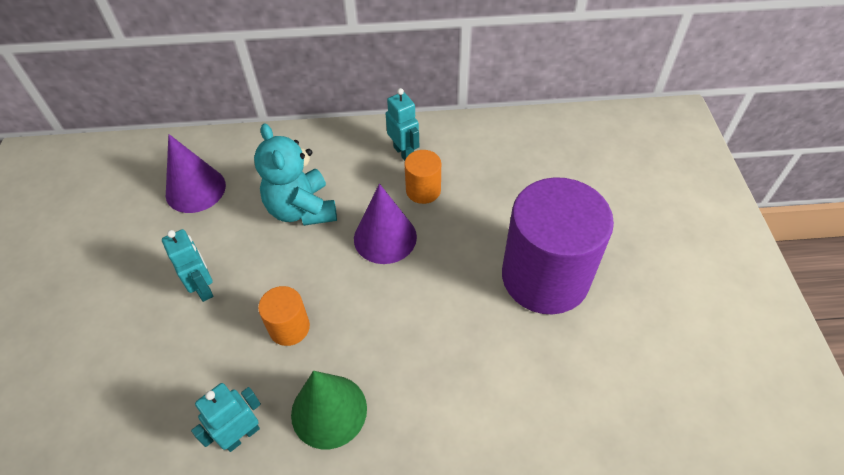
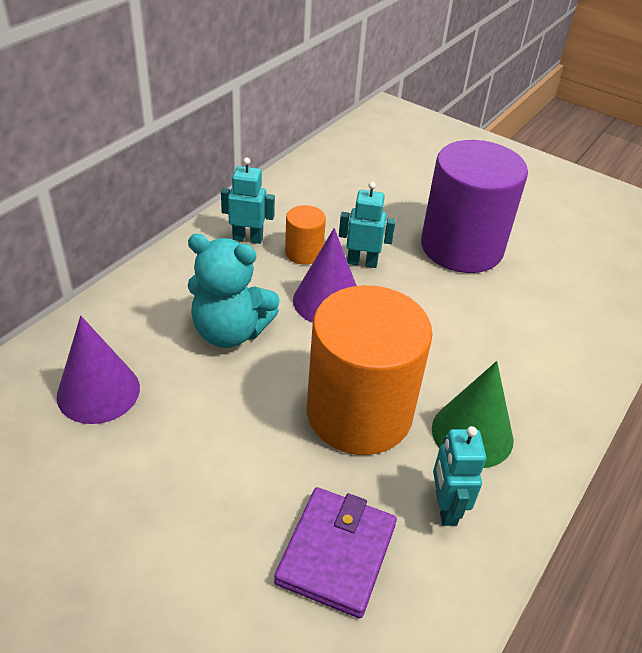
camera: 55 degrees left, 10 degrees down
turquoise robot [162,229,213,302] -> turquoise robot moved to [339,182,396,268]
orange cylinder [258,286,310,346] -> orange cylinder [307,285,433,455], size x2.25
none -> purple wallet [274,487,397,618]

